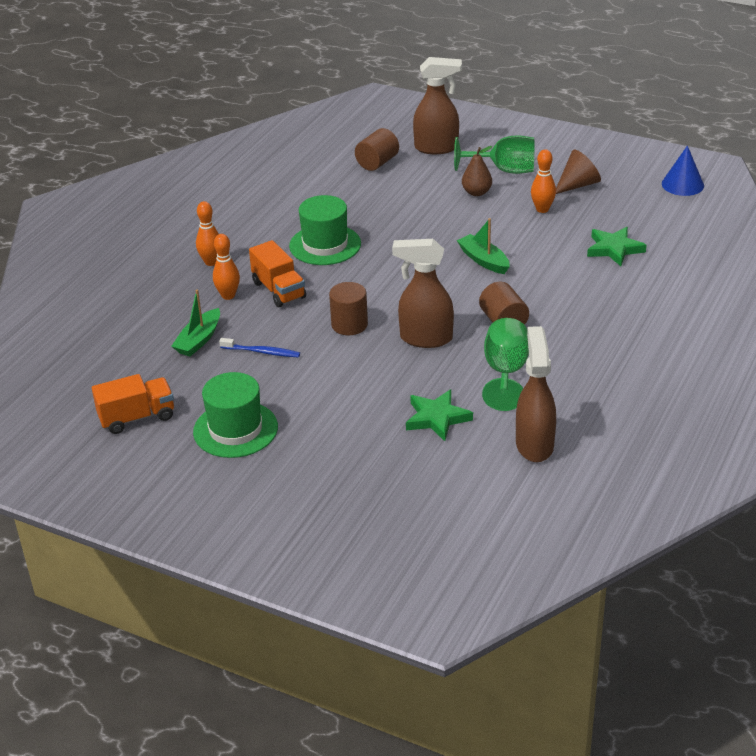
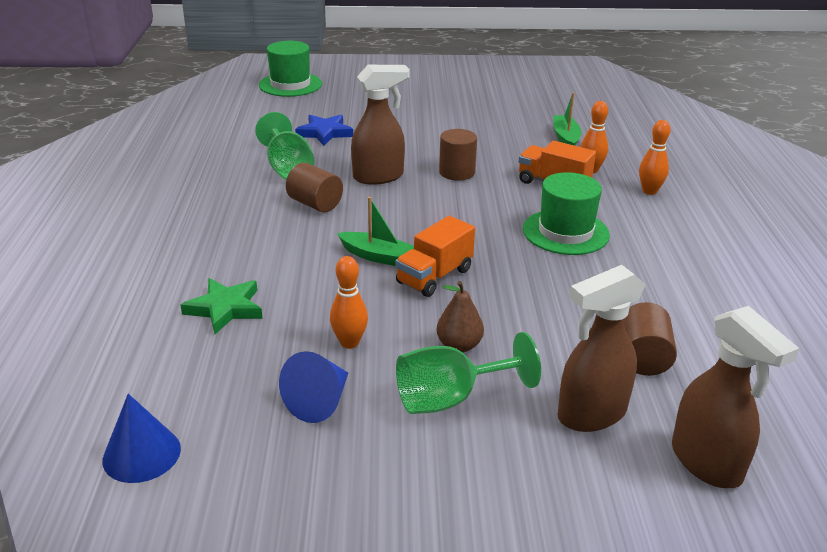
camera: 150 degrees right, 5 degrees down
orange truck [92,374,174,434] -> orange truck moved to [395,216,475,297]
green hat [193,372,278,458] -> green hat moved to [259,41,322,97]
blue toothbrush [219,338,300,357] -> none
green star [406,389,473,441] -> blue star [295,115,353,146]
brown spray bottle [516,326,556,462] -> brown spray bottle moved to [672,306,799,488]
brown cone [556,149,601,194] -> blue cone [279,351,348,423]

